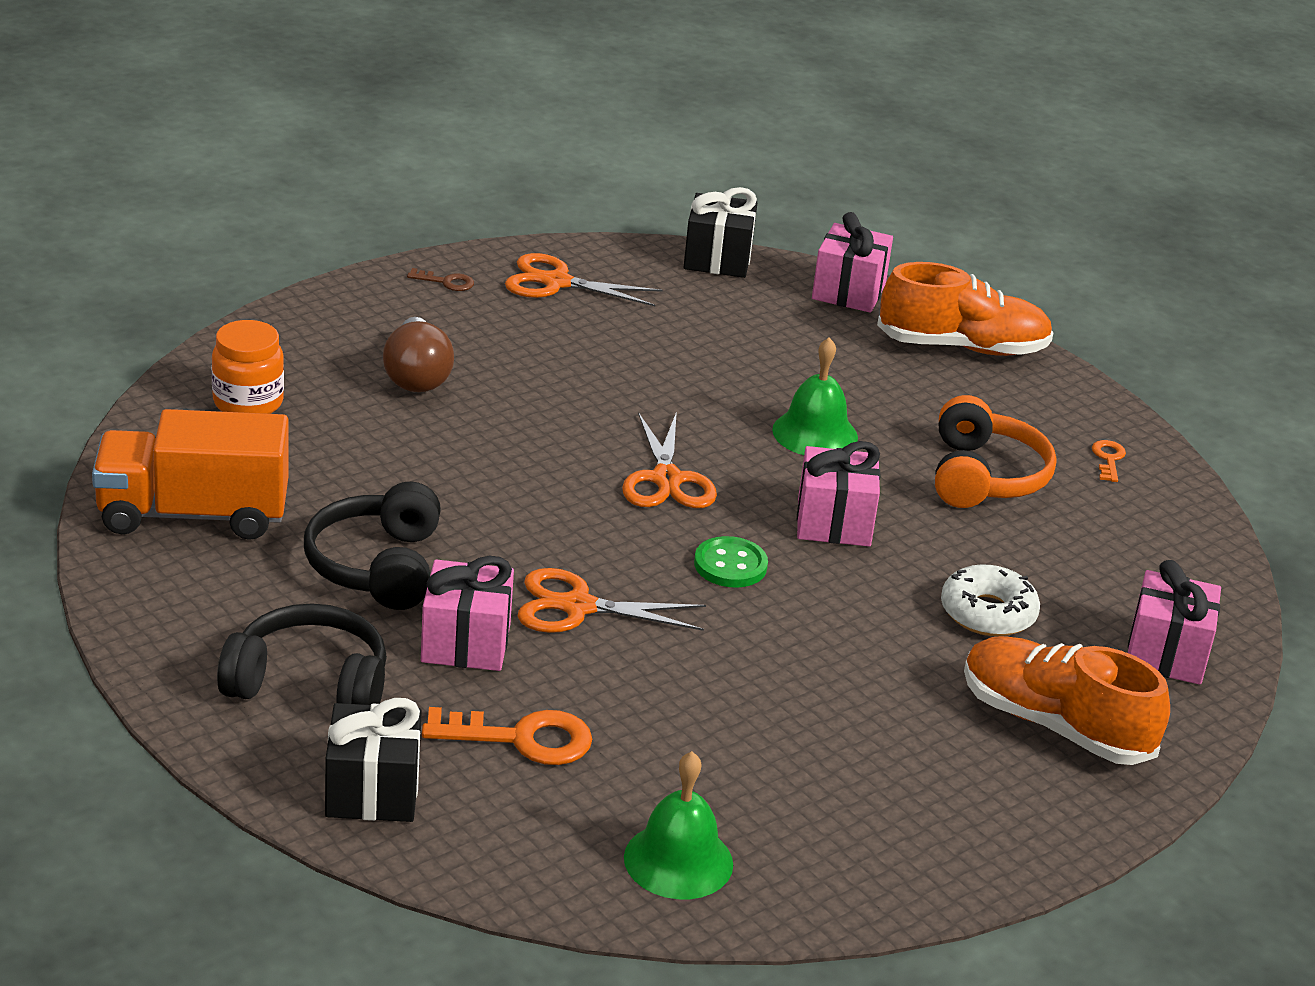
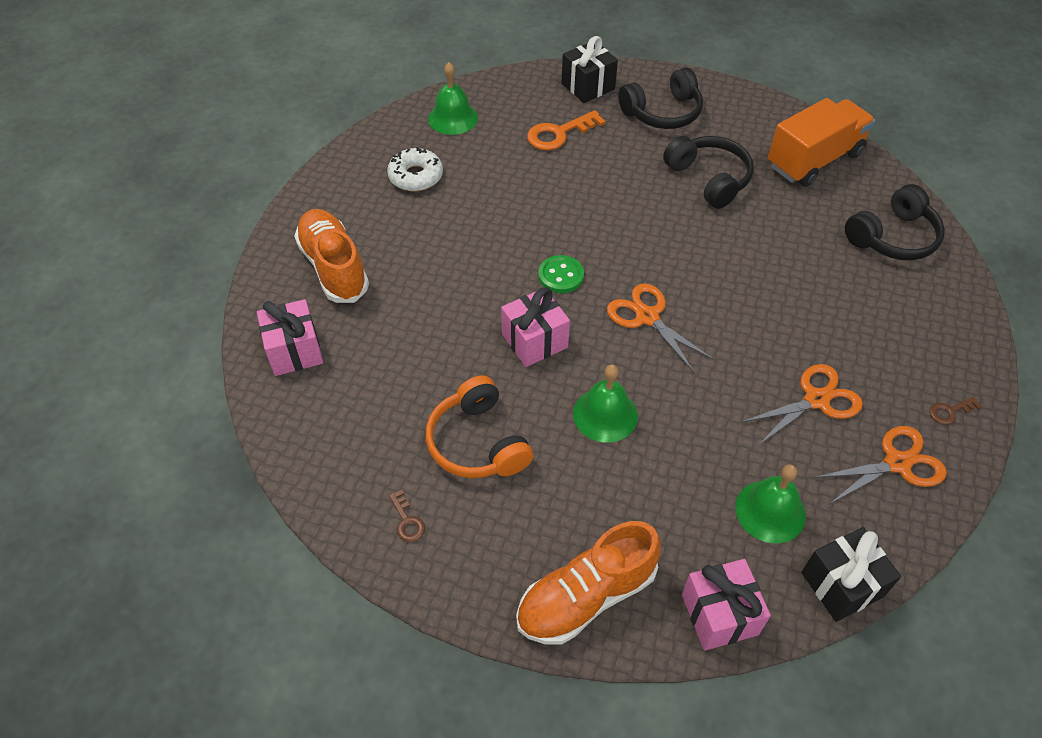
camera: 150 degrees right, 20 degrees up
orange jar [212,320,284,414] -> black headphones [845,184,945,260]
brown light bulb [383,317,454,392] -> none
pink gift [421,556,514,671] -> none
orange scissors [518,568,706,633] -> orange scissors moved to [742,364,863,445]
white donut [941,564,1040,636] -> white donut moved to [387,147,443,191]
orange shoe [964,636,1170,765] -> orange shoe turned 120 degrees counterclockwise [294,209,369,303]
orange key [1092,440,1126,482] -> brown key [389,490,425,542]
none -> green bell [735,465,806,544]

